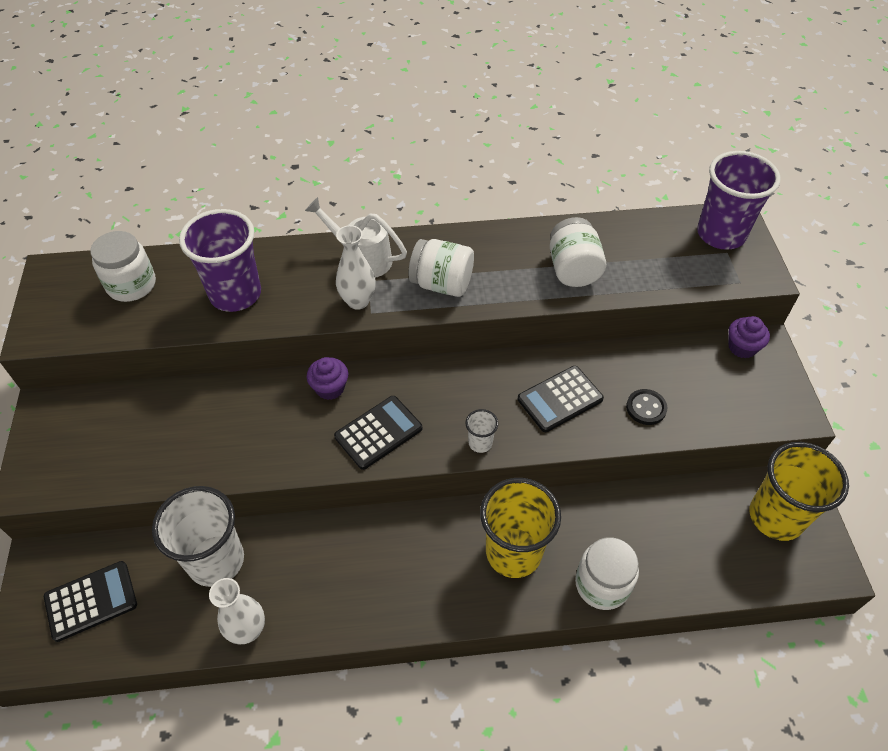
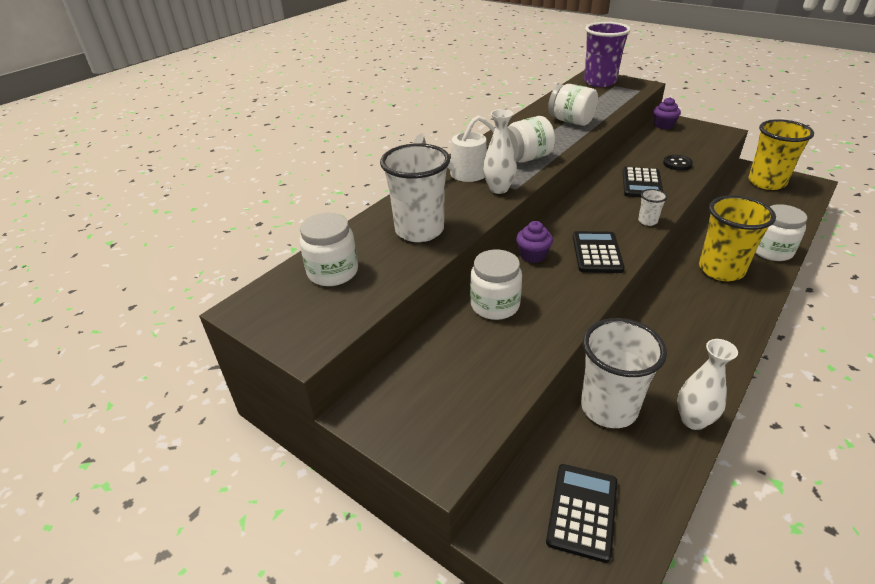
camera: 45 degrees left, 15 degrees down
purple cup [179,209,261,312] -> white cup [380,143,450,242]
none -> white jar [470,249,522,320]

